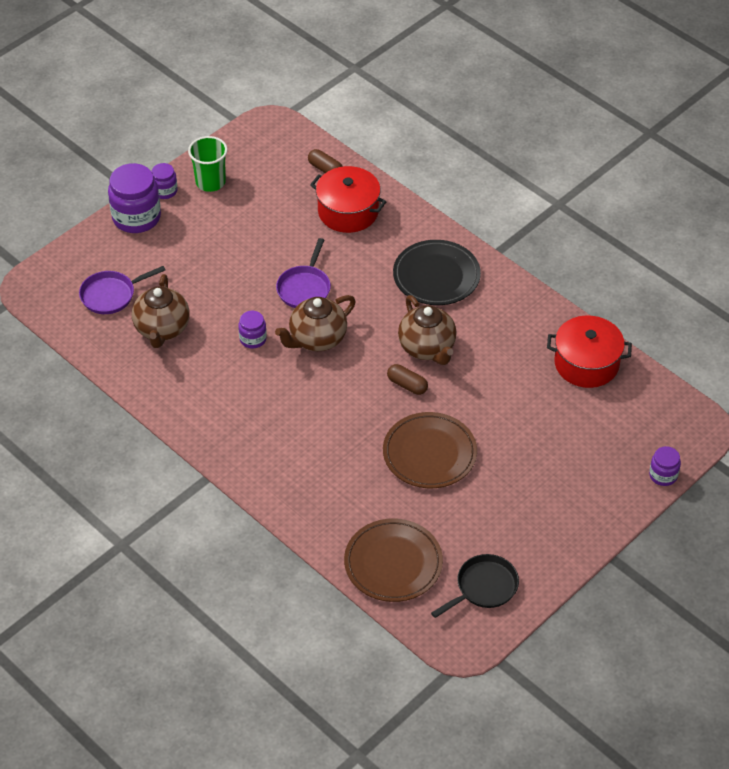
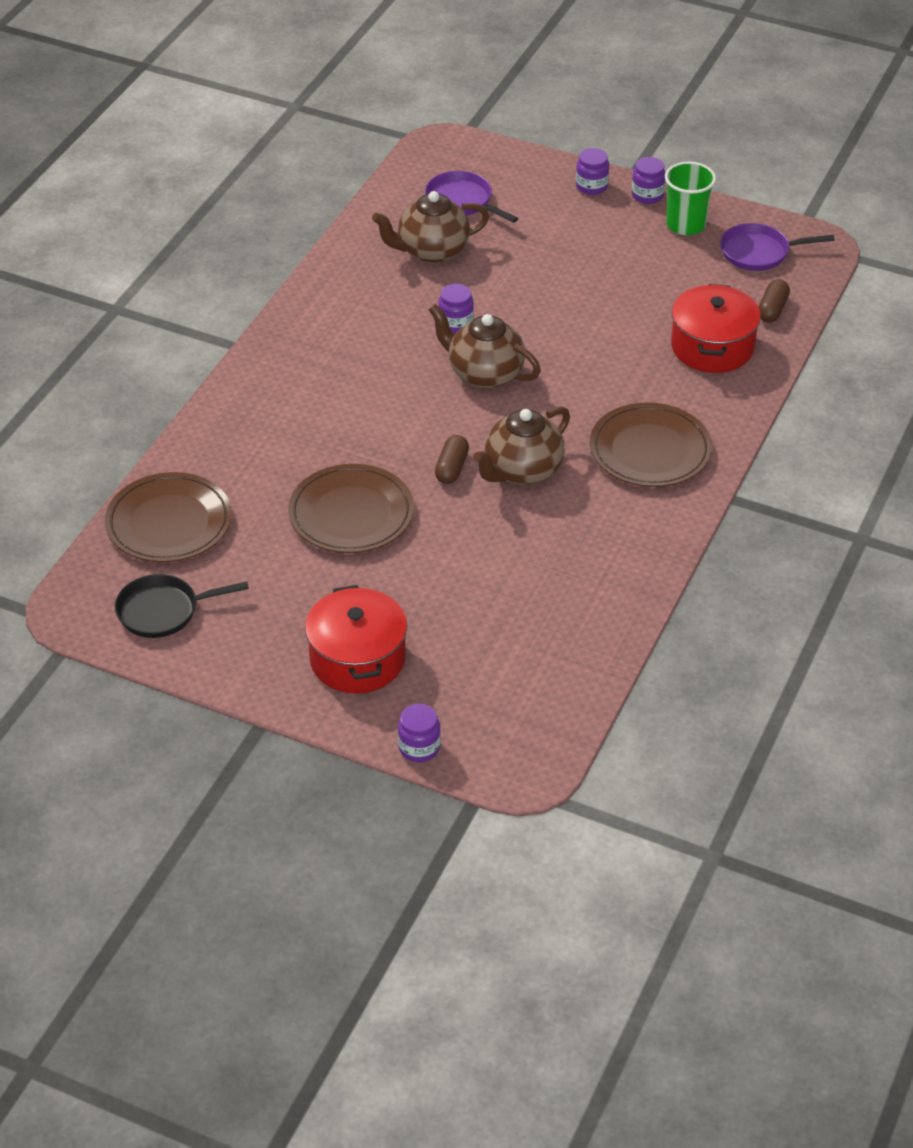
camera: 70 degrees right, 5 degrees down
purple jar [108,163,161,233] -> purple jar [576,148,609,195], size x0.52
purple pan [276,238,331,308] -> purple pan moved to [720,223,835,271]
black plate [393,240,481,305] -> brown plate [590,402,712,487]
black pan [431,554,519,618] -> black pan turned 135 degrees clockwise [115,574,249,638]
red pot [547,315,632,388] -> red pot moved to [305,585,407,694]

